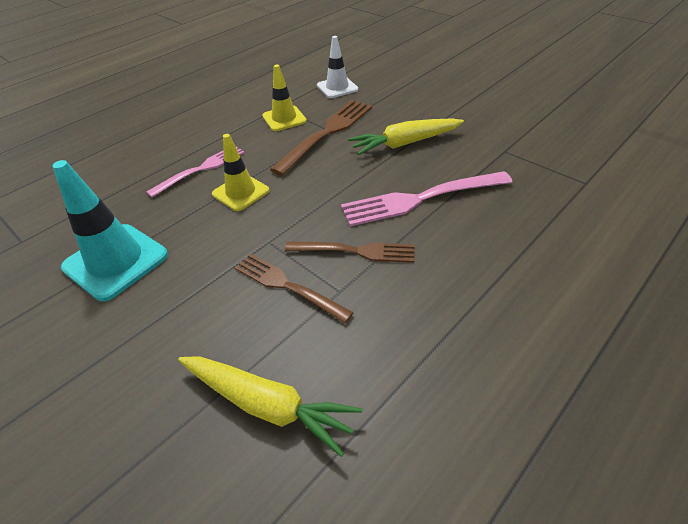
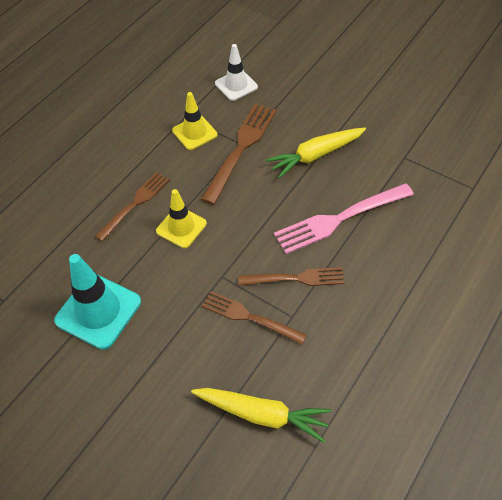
camera: 10 degrees left, 10 degrees up
pink fork [146,146,245,197] -> brown fork [95,172,170,241]

